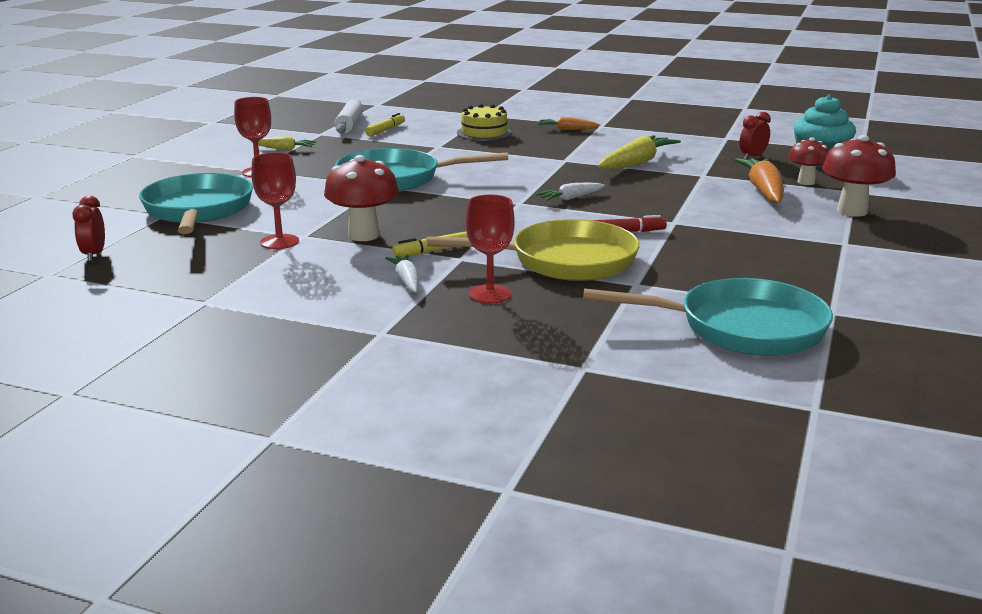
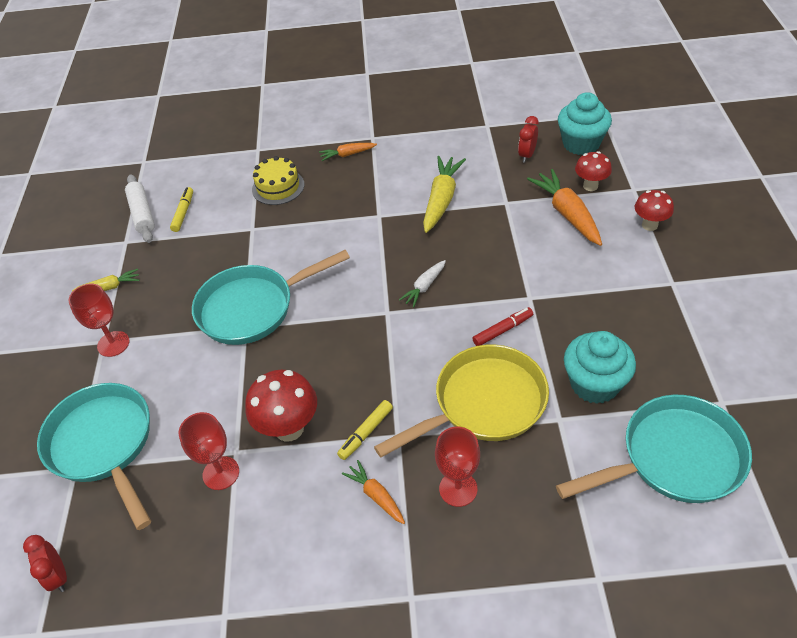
camera: 20 degrees left, 25 degrees up
white carrot [385,255,419,293] -> orange carrot [342,460,405,524]
red mushroom [822,135,896,217] -> red mushroom [635,190,674,231], size x0.64
none -> turquoise cupcake [564,331,636,404]

